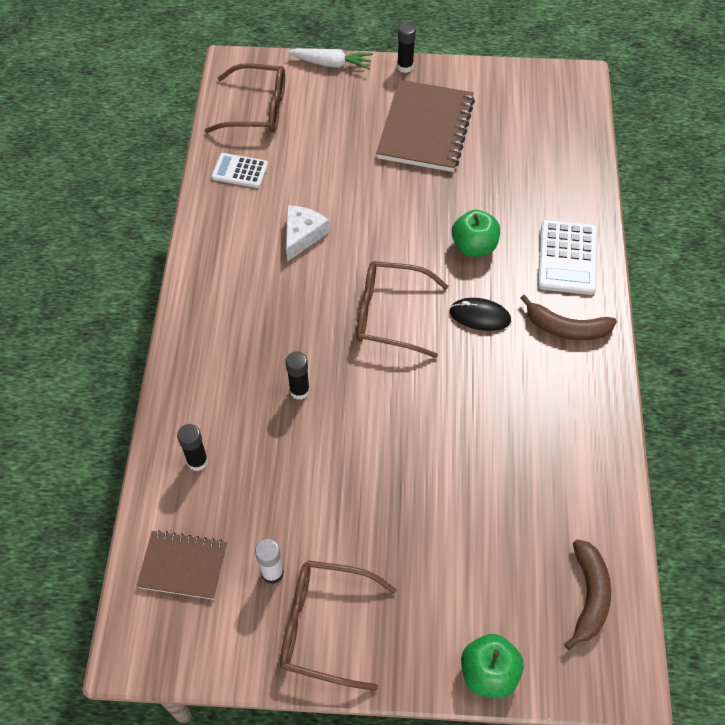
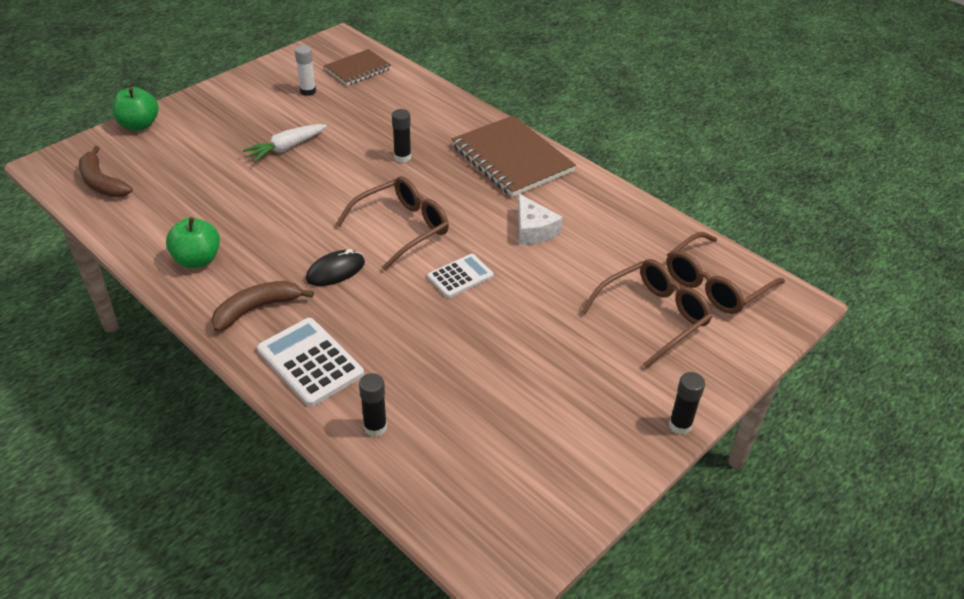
camera: 130 degrees right, 15 degrees down
black glue stick [177,424,208,471] -> black glue stick moved to [359,373,387,437]
white calculator [211,153,268,188] -> white calculator moved to [428,254,494,298]
brown glasses [280,560,397,691] -> brown glasses moved to [581,259,712,368]
white carrot [288,48,373,70] -> white carrot moved to [243,124,327,162]
brown notebook [376,80,475,172] -> brown notebook moved to [452,115,576,197]
green apple [452,210,500,257] -> green apple moved to [166,217,220,268]

